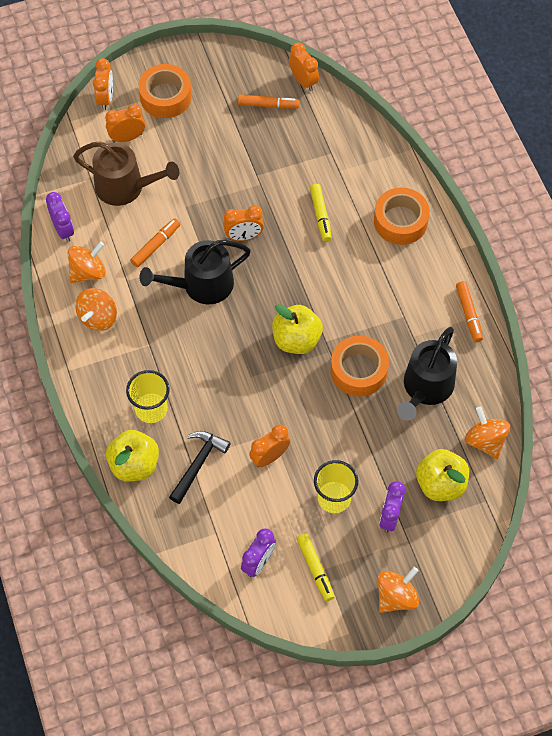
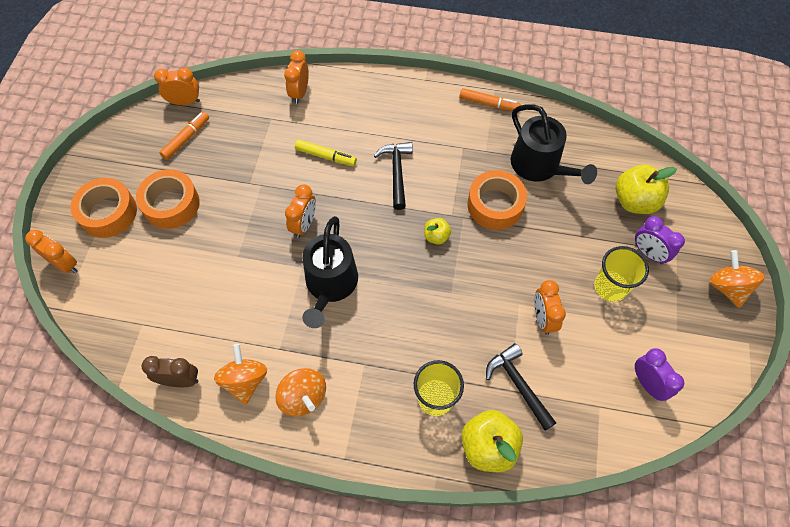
camera: 60 degrees left, 0 degrees up
purple clock [46,192,74,242] -> brown clock [142,356,198,387]
brown watering can [73,141,179,206] -> none
orange clock [105,104,145,143] -> orange clock moved to [284,50,309,104]
orange marker [130,218,180,267] -> none
yellow apple [272,304,323,354] -> yellow apple [424,218,451,245], size x0.53
yellow marker [297,533,334,601] -> none
orange tape [374,188,430,245] -> orange tape moved to [136,169,200,229]
orange spinning top [465,406,510,459] -> none
none -> black hammer [374,142,413,210]

